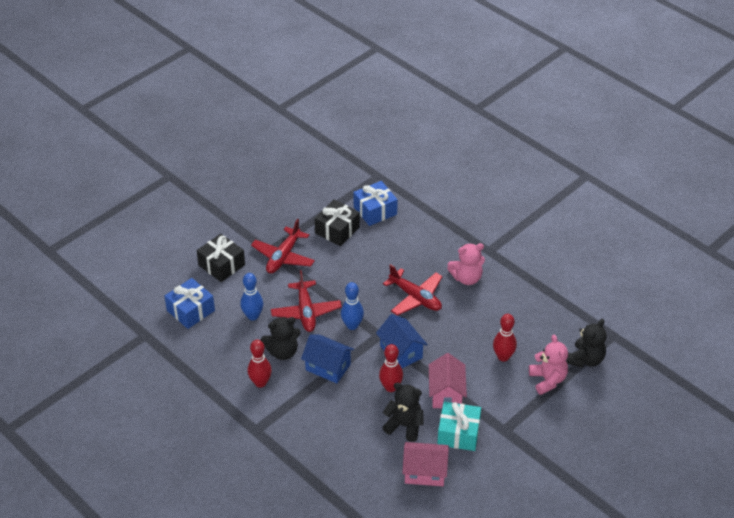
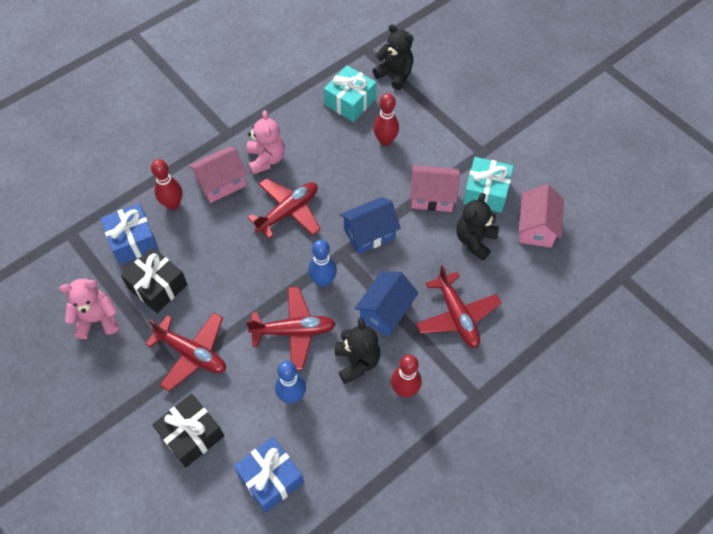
camera: 85 degrees left, 15 degrees up
red bowling pin [379,344,403,392] -> red bowling pin moved to [151,159,182,210]
pink teddy bear [529,335,568,395] -> pink teddy bear moved to [60,279,119,339]
none -> pink house [189,147,247,203]
none -> turquoise gift [324,66,376,122]
none -> red plane [416,265,501,348]

